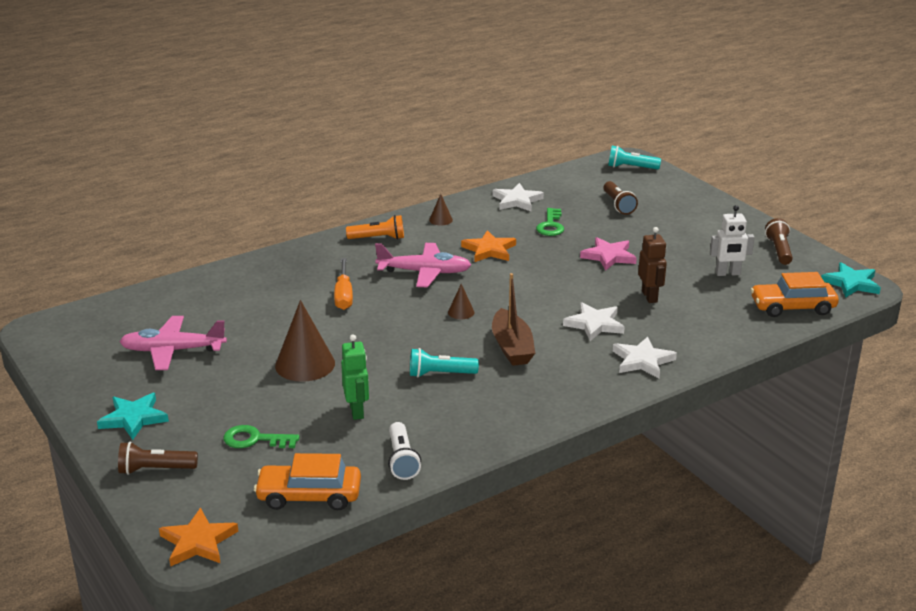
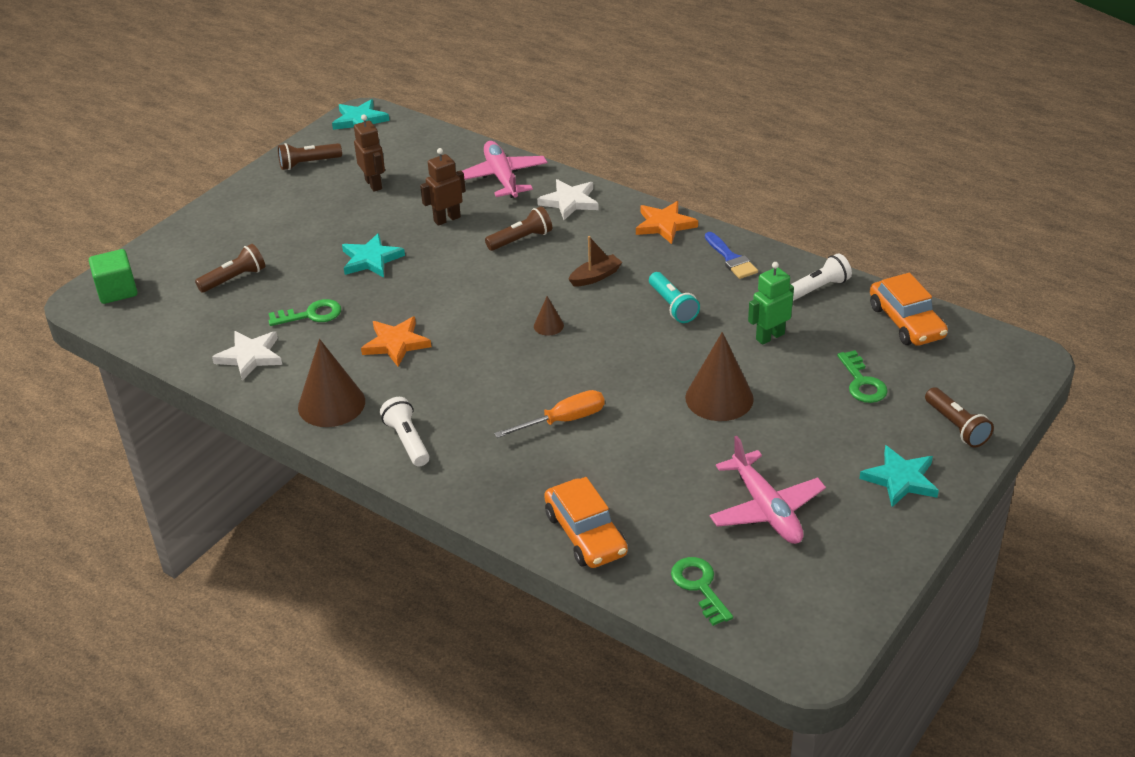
camera: 110 degrees left, 10 degrees up
orange star [159,508,238,567] -> orange star moved to [636,201,698,244]
orange flashlight [346,215,404,240] -> white flashlight [380,397,429,467]
pink plane [375,243,471,287] -> pink plane moved to [462,141,547,198]
brown cone [429,194,453,226] -> brown cone [298,339,365,427], size x2.10
brown boat [492,273,535,366] -> brown boat [568,236,622,286], size x0.63
white star [563,302,625,341] -> brown flashlight [485,206,552,251]
pink star [580,237,637,271] -> turquoise star [342,233,405,277]
turquoise flashlight [608,146,661,170] -> green cube [89,249,137,304]
white robot [710,205,755,276] -> brown robot [354,114,385,192]
orange car [750,272,839,317] -> orange car moved to [544,477,628,568]
none -> green key [671,557,733,626]
none -> blue brush [705,232,758,279]

